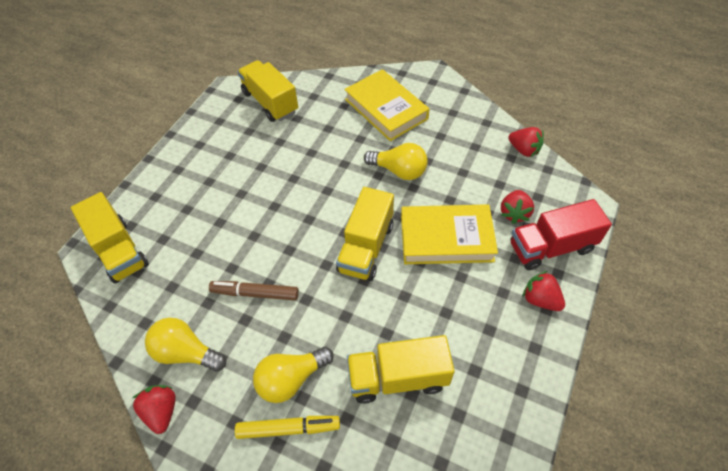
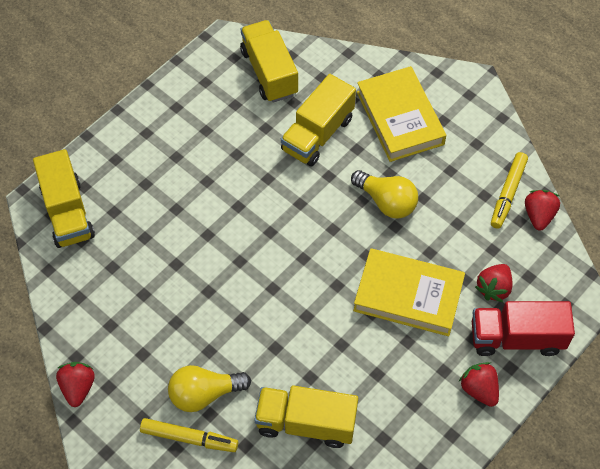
camera: 15 degrees right, 5 degrees up
yellow light bulb [145,318,226,372] -> none
brown marker [209,281,299,300] -> none
yellow truck [336,187,394,281] -> yellow truck moved to [281,74,356,167]
red strawberry [508,127,544,157] -> red strawberry turned 135 degrees counterclockwise [525,190,560,230]
none -> yellow marker [491,152,528,229]

